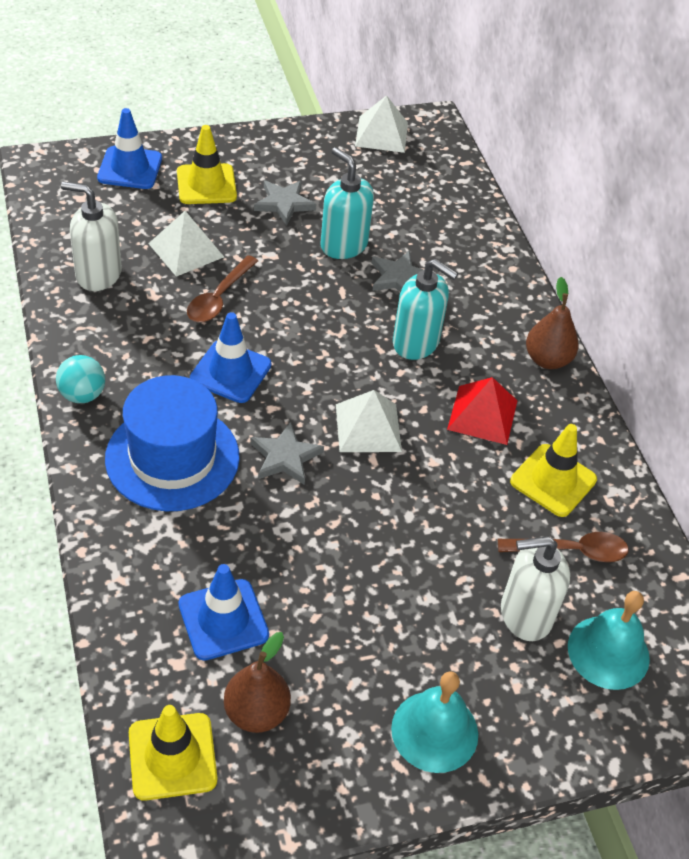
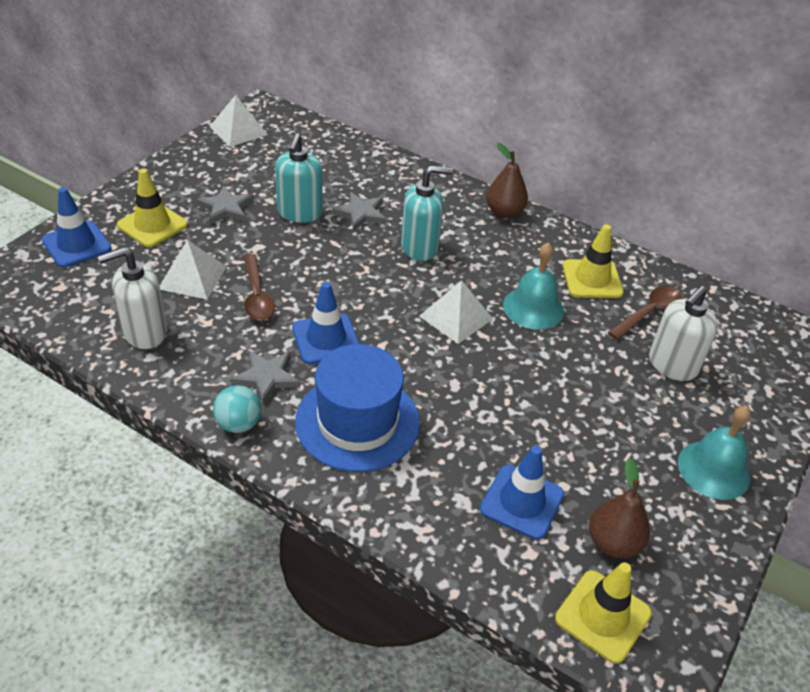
camera: 40 degrees left, 5 degrees down
grey star [250,422,324,485] -> grey star moved to [231,351,300,405]
turquoise soap dispenser [321,147,374,259] -> turquoise soap dispenser turned 90 degrees counterclockwise [275,133,323,223]
red pyramid [447,377,517,445] -> none
turquoise bell [568,591,650,690] -> turquoise bell moved to [503,242,564,330]

